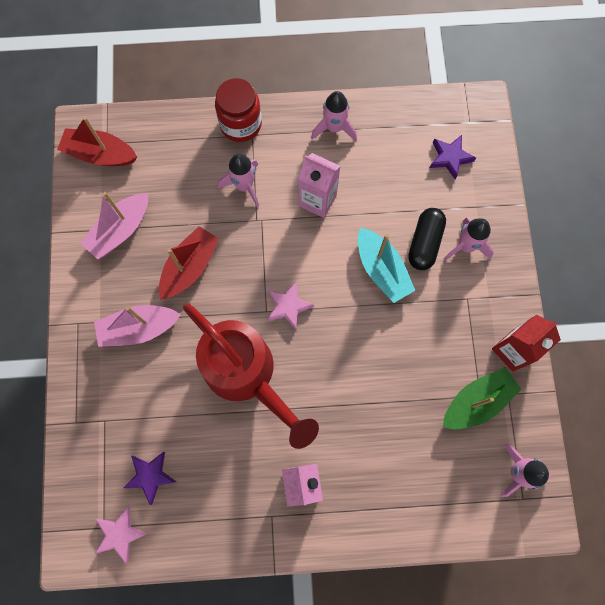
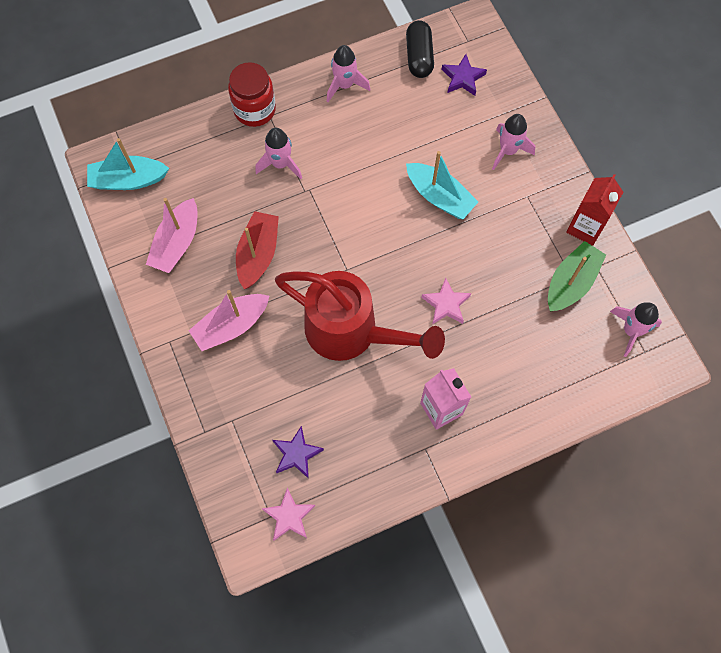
camera: 20 degrees left, 5 degrees down
red boat [57,117,137,166] -> turquoise boat [87,138,169,190]
pink star [267,281,314,330] -> pink star moved to [421,278,471,325]
pink carton [298,153,340,218] -> none
black capsule [408,208,446,270] -> black capsule moved to [406,20,434,78]

